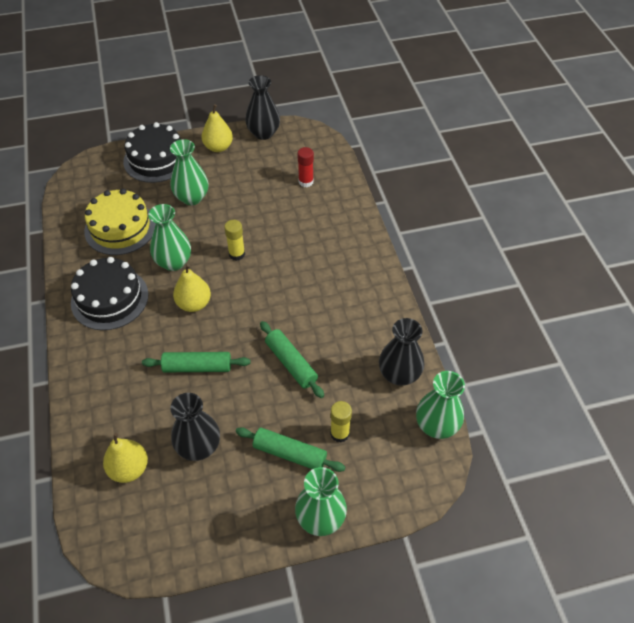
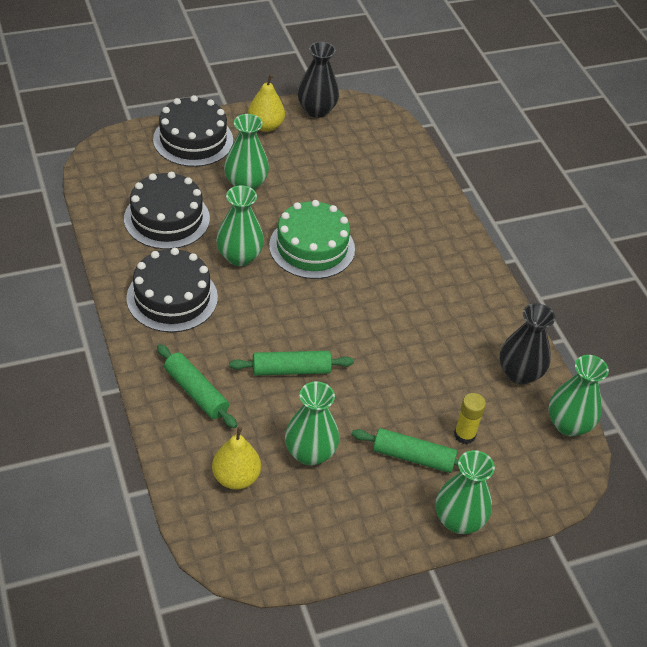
camera: 10 degrees left, 5 degrees down
yellow cake [84,189,156,255] -> black cake [124,172,210,249]
black vase [170,393,220,461] -> green vase [285,382,340,466]
yellow pear [173,264,211,312] -> none
yellow glue stick [224,220,245,261] -> green cake [269,200,355,279]
green rolling pin [260,321,324,398] -> green rolling pin moved to [157,344,237,429]
red glue stick [298,147,314,187] -> none

